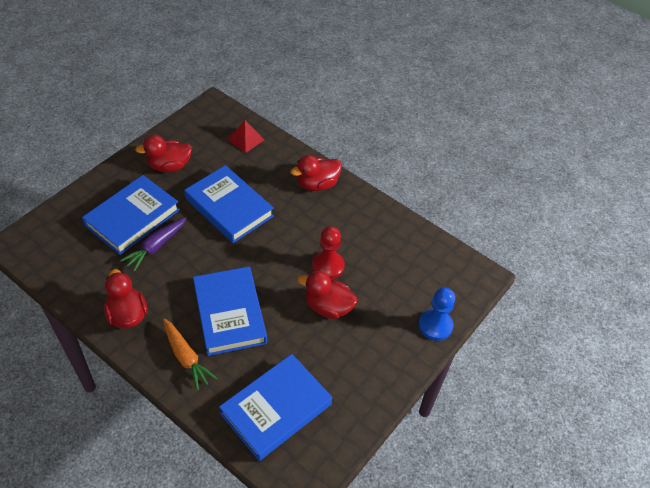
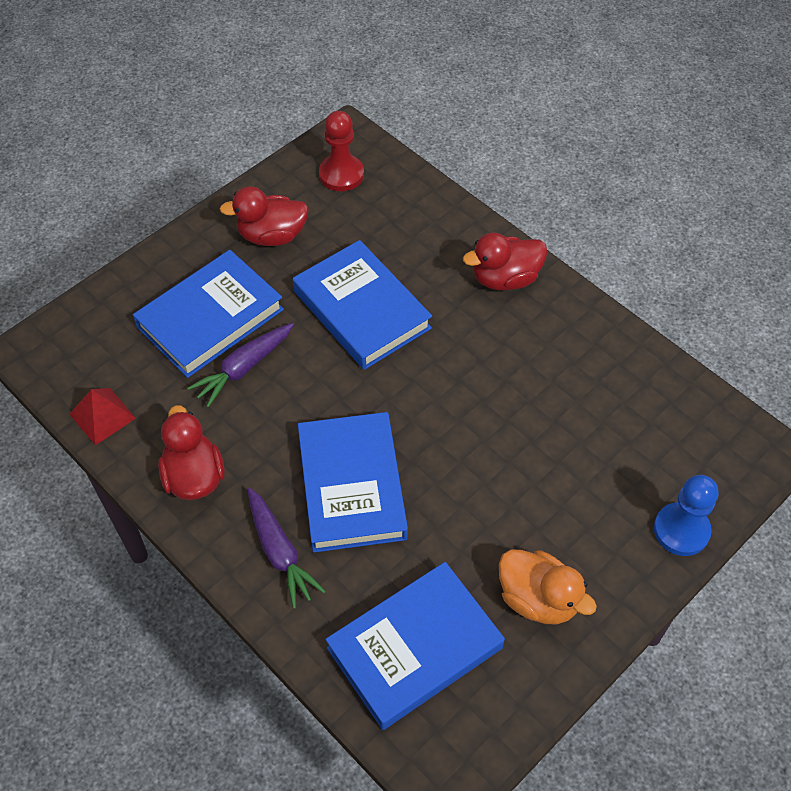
camera: 10 degrees right, 5 degrees up
orange carrot [163,319,217,391] -> purple carrot [248,488,326,609]
red pyramid [228,120,264,153] -> red pyramid moved to [70,388,136,445]
red duck [298,271,357,319] -> none
red pawn [312,226,345,279] -> red pawn moved to [319,111,364,191]
none -> orange duck [499,549,597,624]

